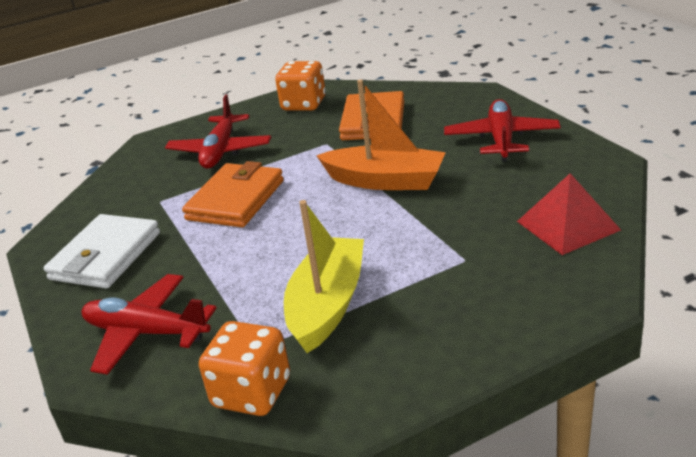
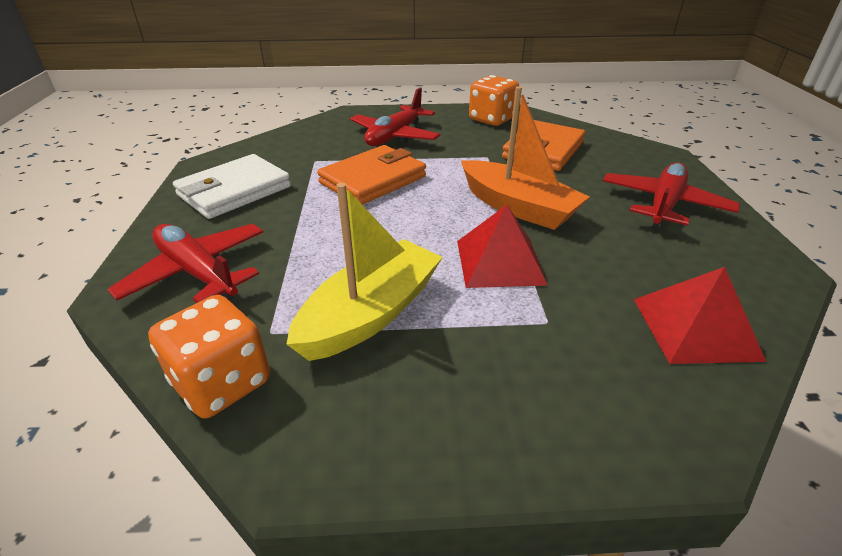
camera: 20 degrees right, 5 degrees up
none -> red pyramid [457,205,548,288]

